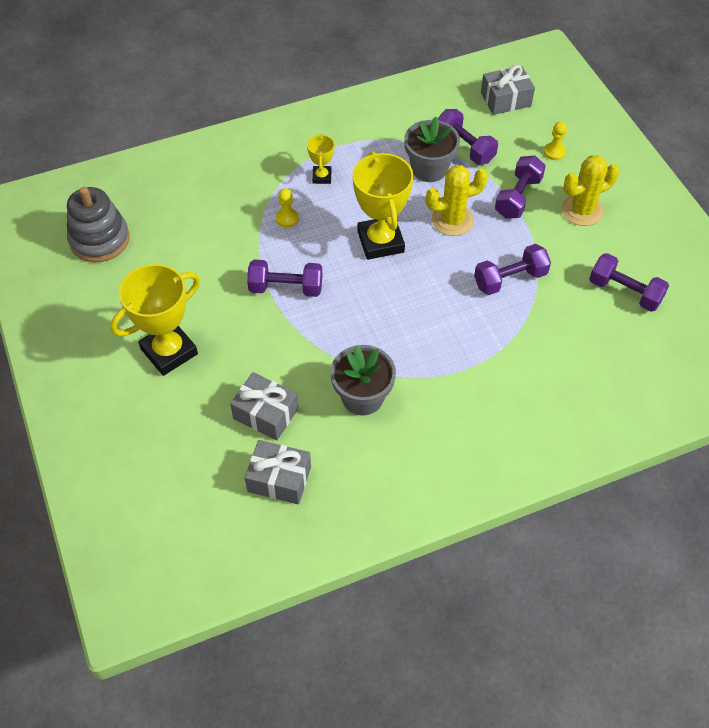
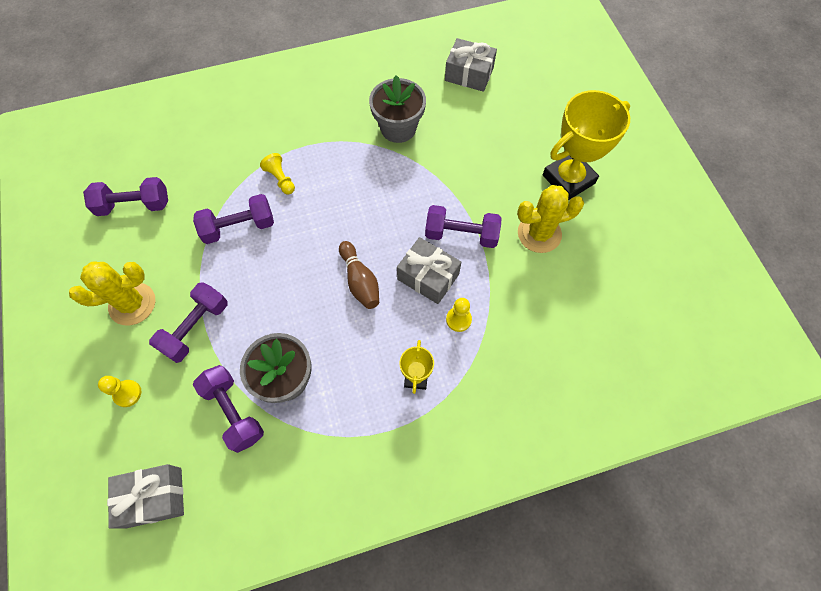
camera: 175 degrees left, 10 degrees up
grey stacking toy [67,187,130,262] -> none
grey gift [230,372,299,440] -> grey gift moved to [397,237,461,304]
yellow trophy [353,151,414,260] -> brown bowling pin [339,241,379,309]
yellow cactus [426,165,488,236] -> yellow cactus moved to [517,185,584,253]
purple dumbbell [589,253,669,312] -> purple dumbbell turned 45 degrees counterclockwise [83,177,168,216]
none -> yellow pawn [260,153,295,195]

